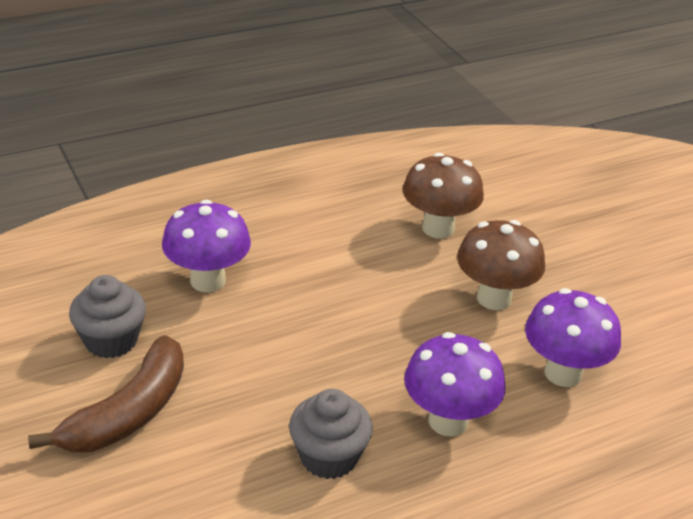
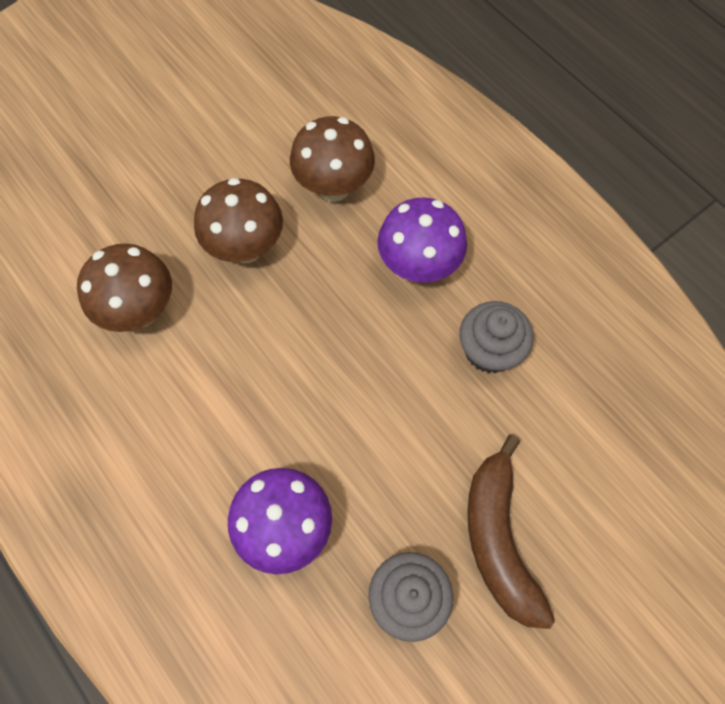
camera: 100 degrees left, 30 degrees up
brown banana [28,335,184,452] -> brown banana turned 120 degrees counterclockwise [467,434,555,629]
purple mushroom [525,288,621,387] -> brown mushroom [290,116,375,202]

